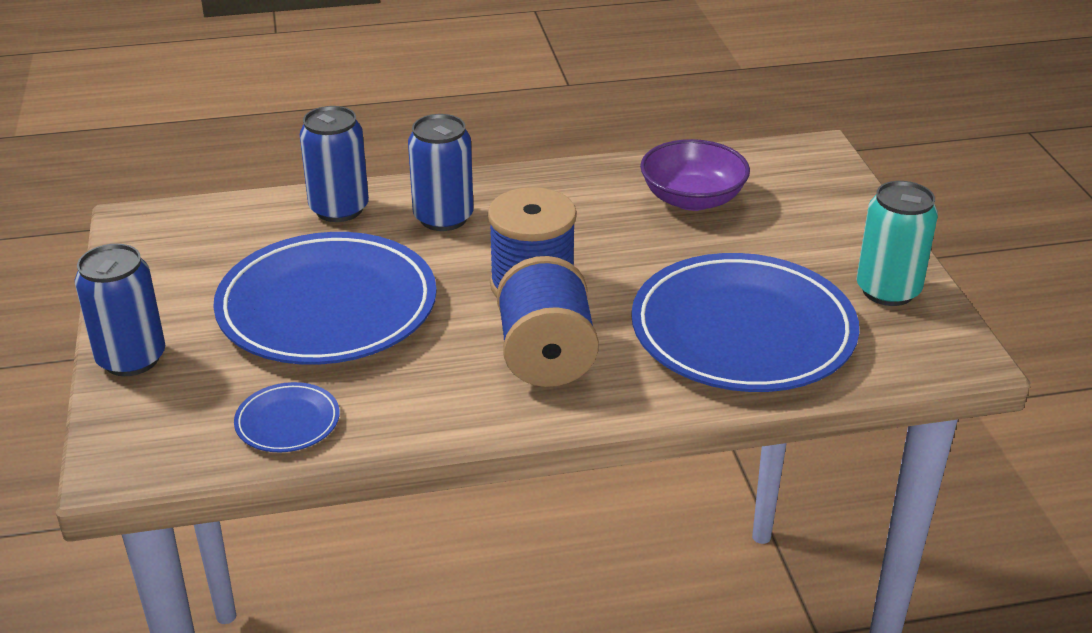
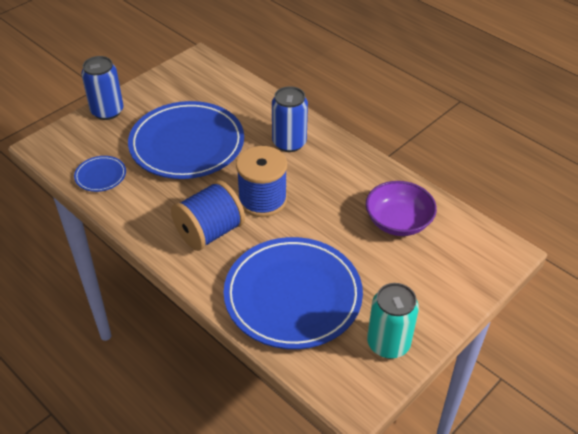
camera: 55 degrees right, 10 degrees up
blue can [300,106,369,222] -> none

